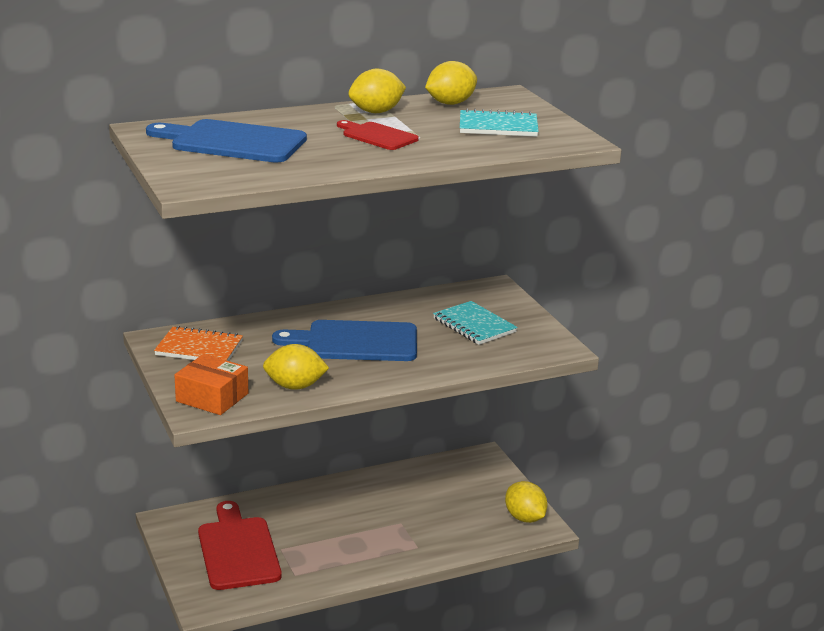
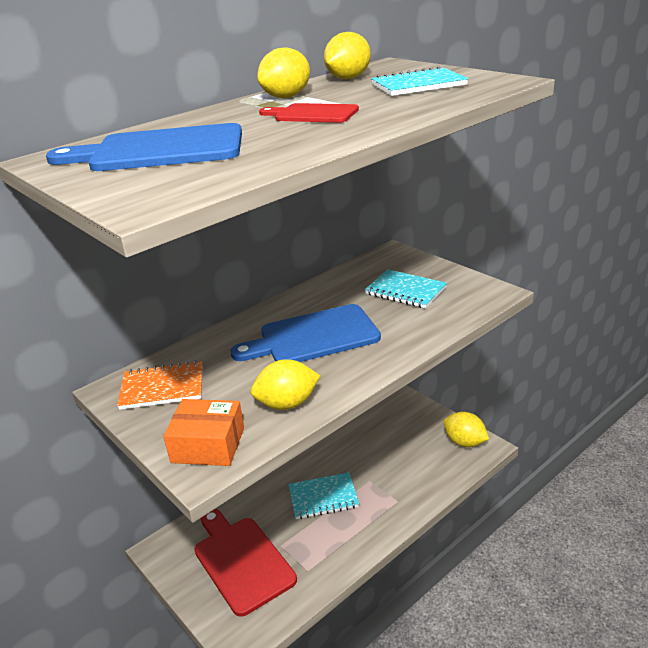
camera: 15 degrees left, 5 degrees up
none -> turquoise notebook [289,472,359,519]

